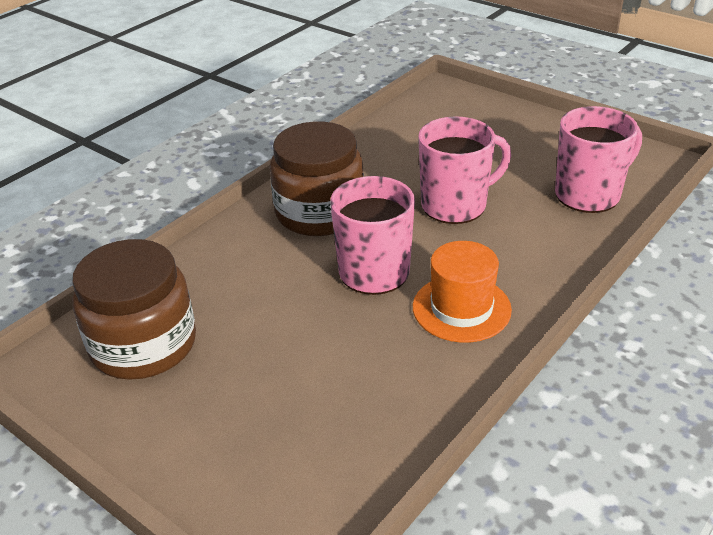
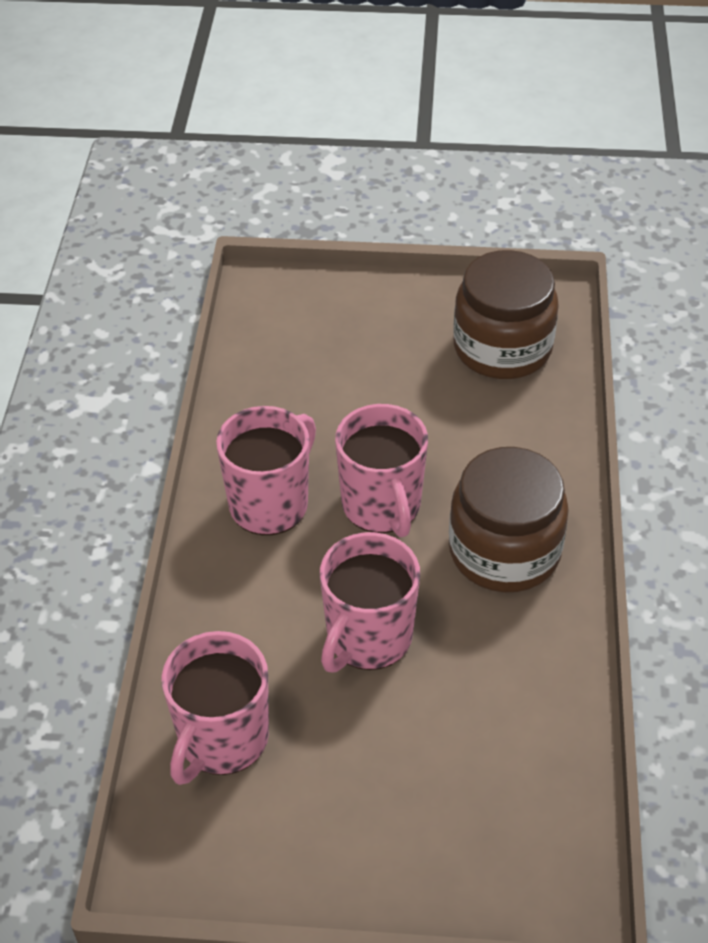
camera: 145 degrees right, 10 degrees up
orange hat [413,241,512,343] -> pink mug [216,406,316,535]

